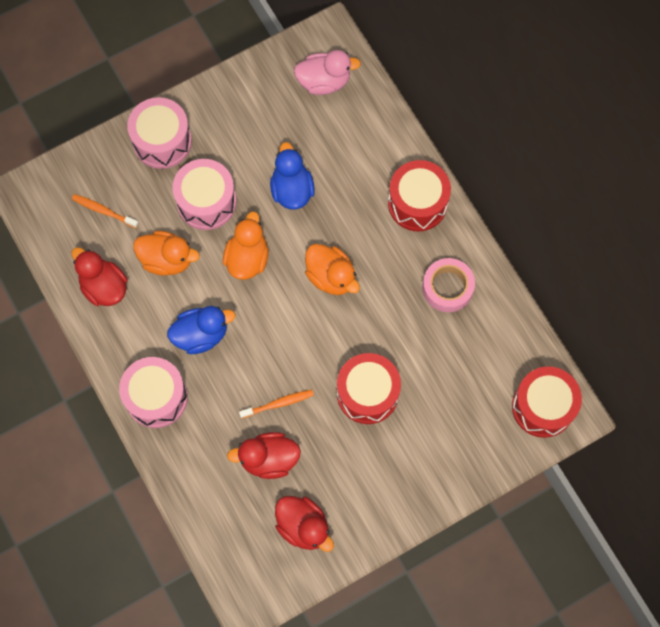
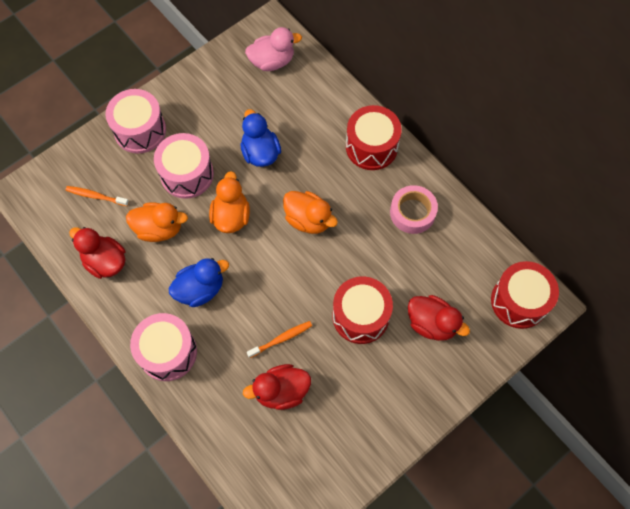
camera: 10 degrees left, 5 degrees down
red duck [275,496,334,552] -> red duck moved to [408,295,470,341]

